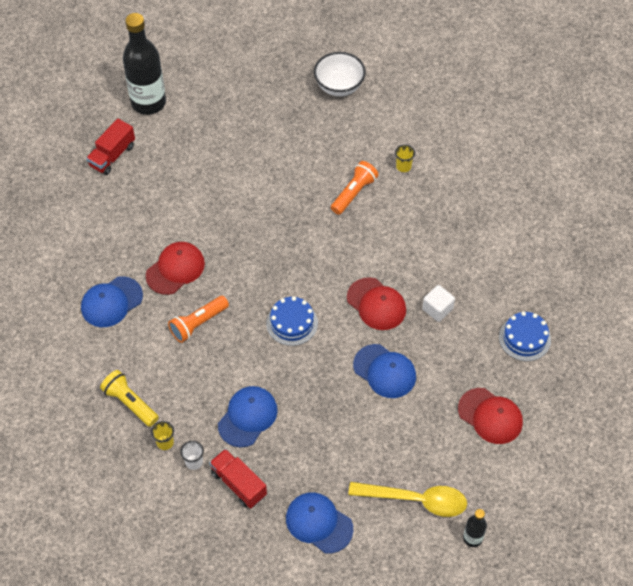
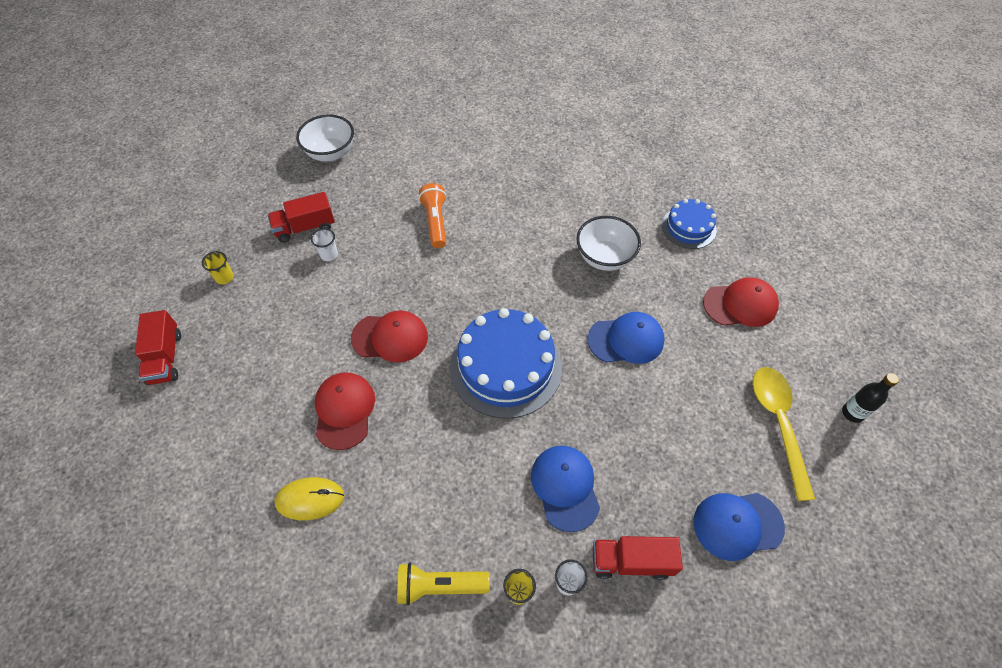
camera: 45 degrees left, 0 degrees up
blue cap [81,276,143,327] -> yellow mouse [274,477,344,520]
black bottle [123,13,166,115] -> none
orange flashlight [168,296,229,343] -> none
blue cake [266,296,318,346] -> blue cake [450,308,562,419], size x1.81
red cap [347,277,406,330] -> red cap moved to [351,310,428,363]
yellow spoon [348,482,467,517] -> yellow spoon turned 60 degrees counterclockwise [753,367,816,501]
yellow cup [395,144,415,172] -> yellow cup moved to [202,251,234,284]
white cube [422,285,455,322] -> white bowl [576,216,641,271]
none -> red truck [268,192,335,243]
none -> white cup [311,228,338,261]

